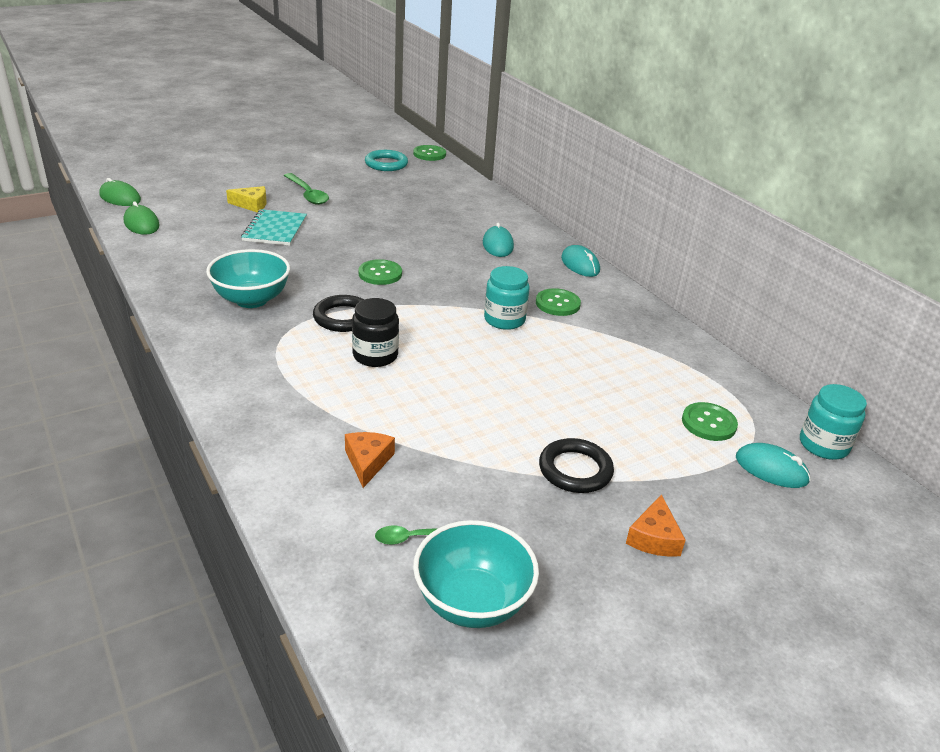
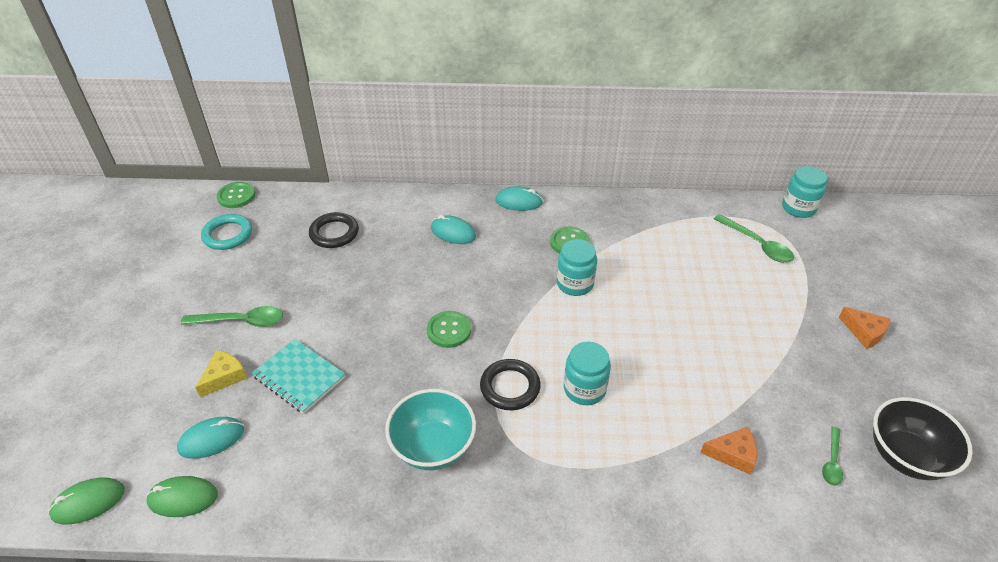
camera: 55 degrees left, 10 degrees up
orange cheese [345,432,395,488] -> orange cheese turned 150 degrees clockwise [700,427,757,475]
black jar [352,298,399,367] -> turquoise jar [564,342,611,405]
turquoise bowl [413,520,539,628] -> black bowl [873,397,973,480]
black ring [539,438,614,493] -> black ring moved to [309,212,359,248]
green button [682,402,738,441] -> green spoon [714,214,794,263]
turquoise mouse [736,443,811,488] -> turquoise mouse moved to [177,417,244,459]

